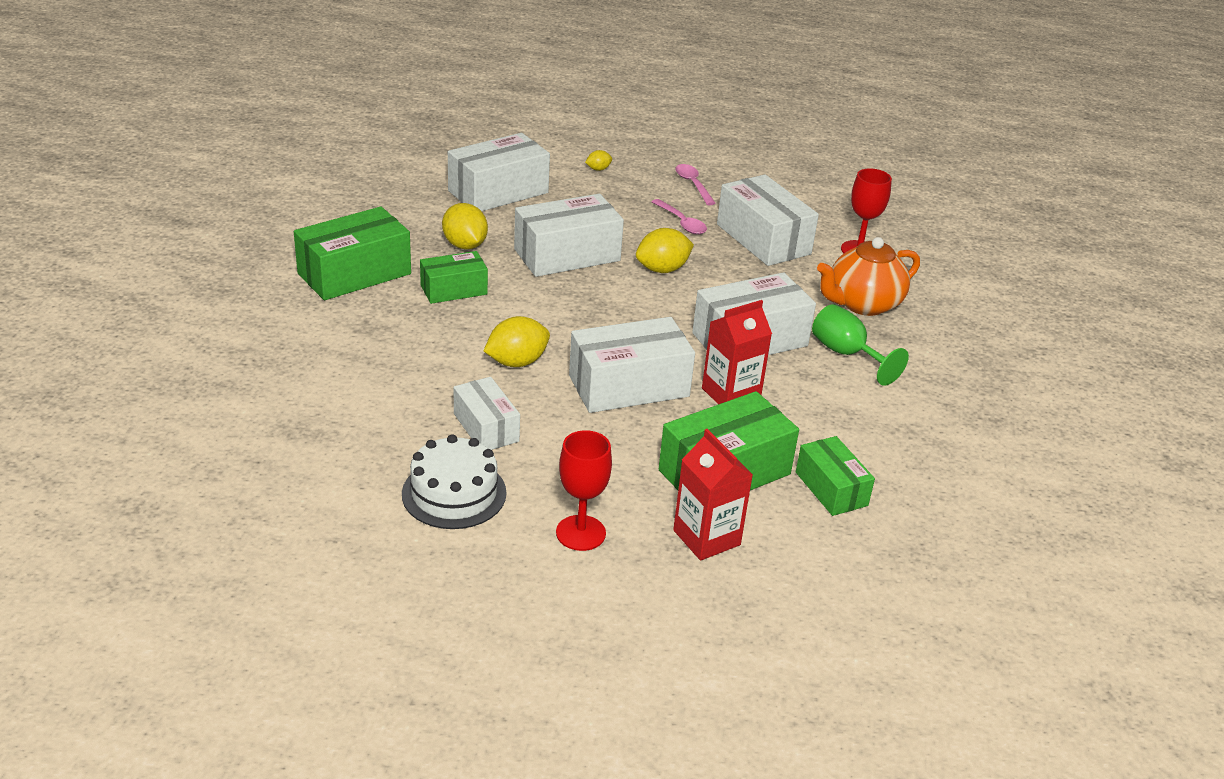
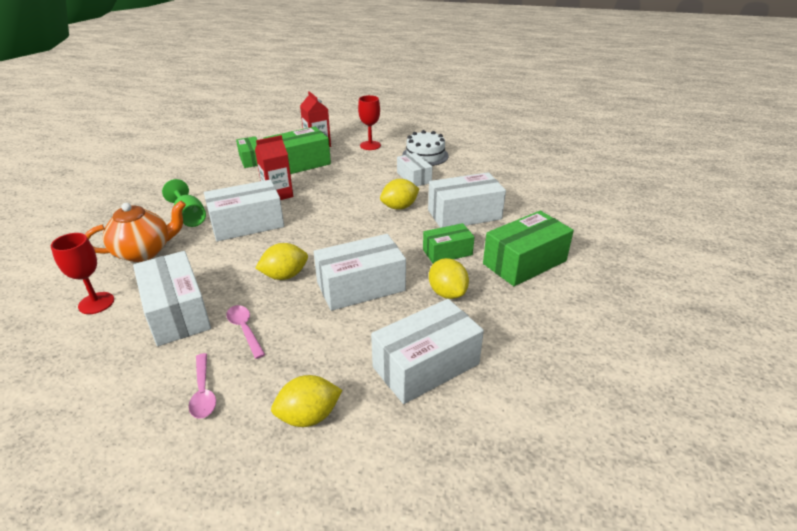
camera: 175 degrees left, 0 degrees up
white box [569,317,695,413] -> white box moved to [428,172,506,228]
yellow lemon [585,150,612,171] -> yellow lemon [271,375,342,427], size x1.96

